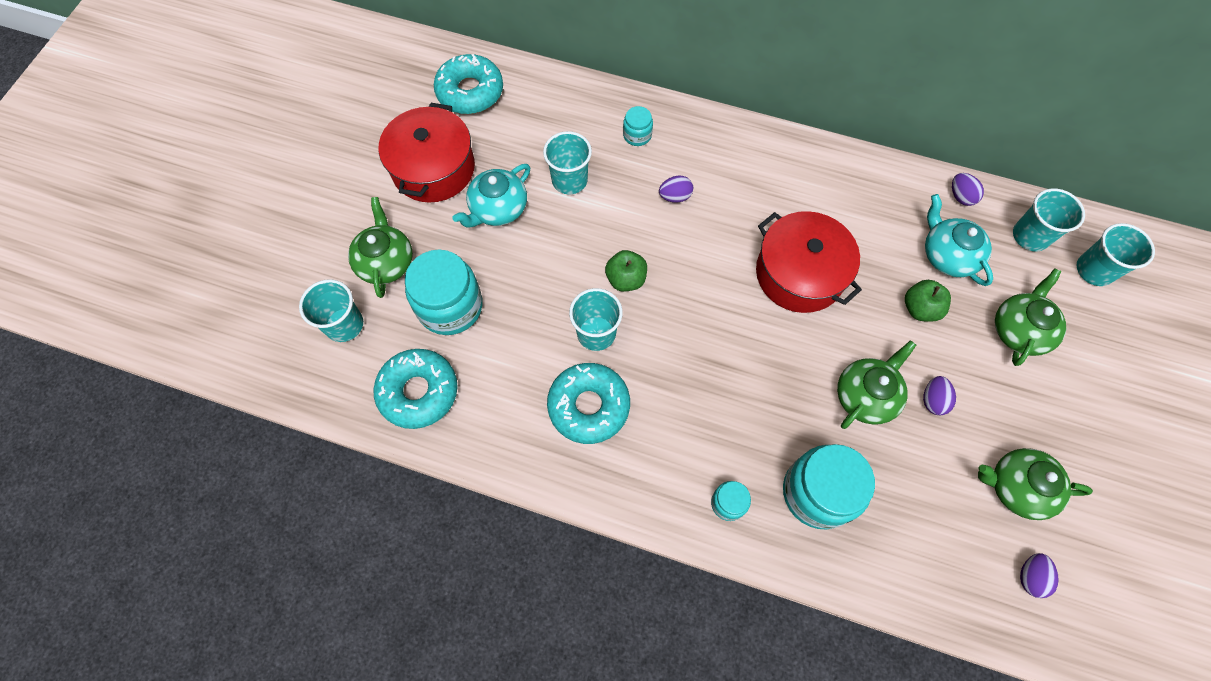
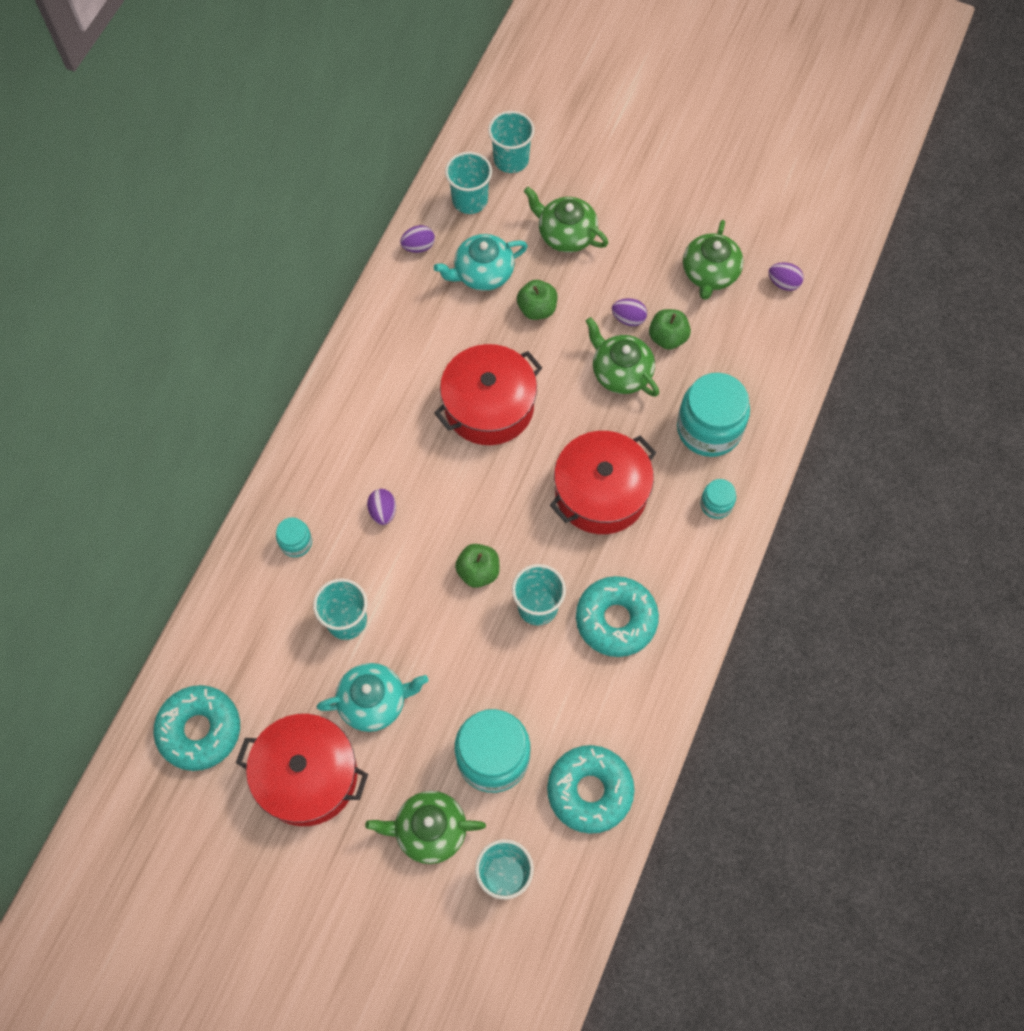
camera: 85 degrees left, 0 degrees up
turquoise teapot [452,164,530,227] -> turquoise teapot turned 60 degrees counterclockwise [317,663,428,732]
none -> red pot [550,431,657,534]
none -> green apple [649,309,691,350]

